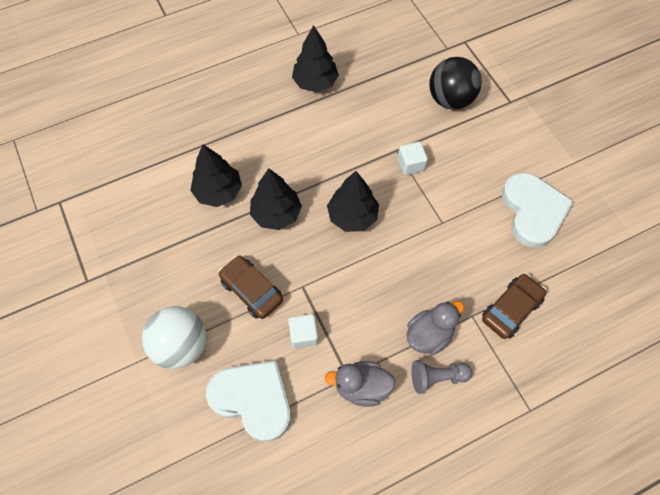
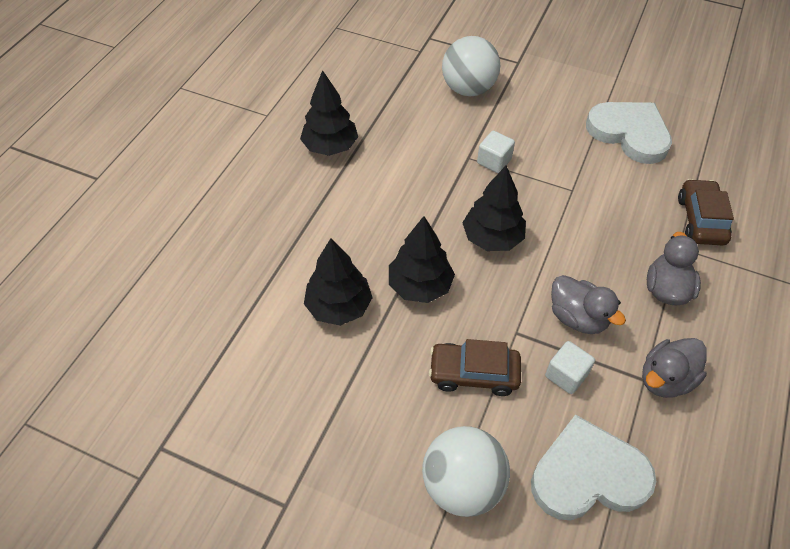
camera: 40 degrees left, 10 degrees down
grey pawn [411,360,473,394] -> none
black ball [429,57,482,110] -> white ball [442,36,500,96]
none -> grey duck [551,275,626,334]

